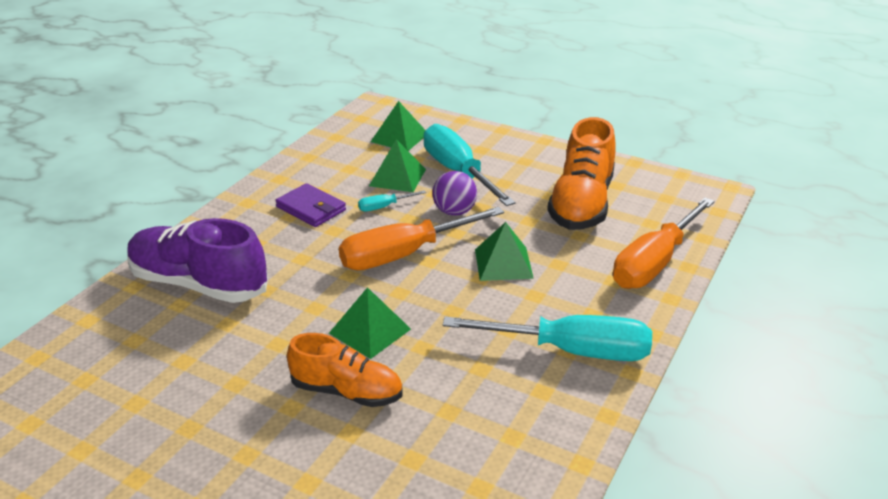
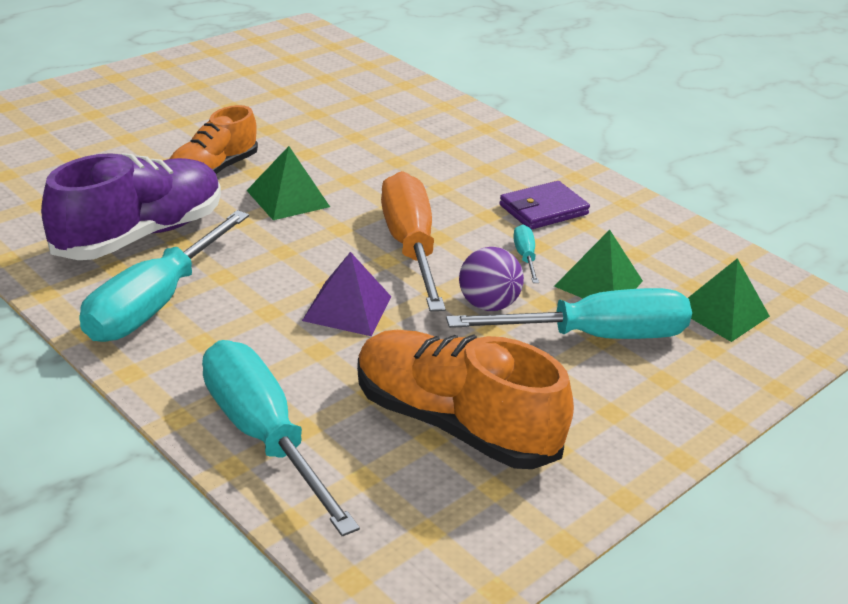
camera: 105 degrees right, 0 degrees up
purple shoe [127,218,268,303] -> purple shoe moved to [41,153,221,260]
green pyramid [475,222,534,281] -> purple pyramid [302,252,391,336]
orange screwdriver [613,197,715,289] -> turquoise screwdriver [202,340,360,536]

